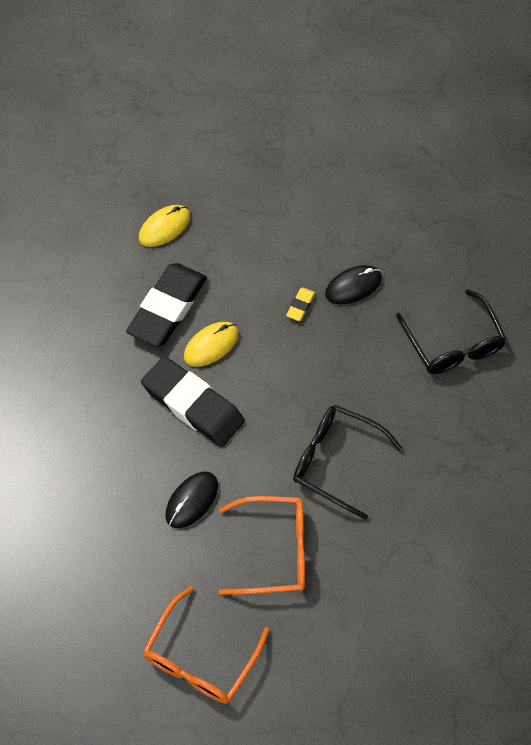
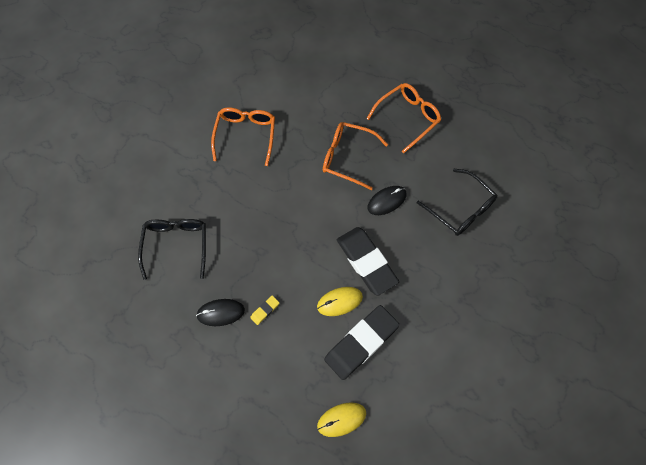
camera: 160 degrees left, 5 degrees up
black glasses [293,405,402,520] -> black glasses moved to [417,169,497,236]
none -> orange glasses [211,107,275,166]

